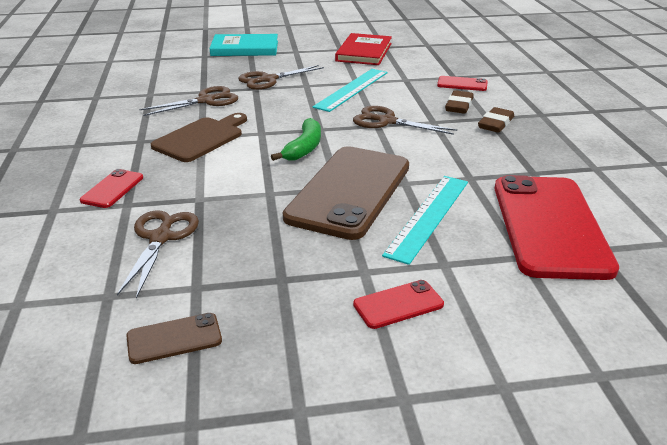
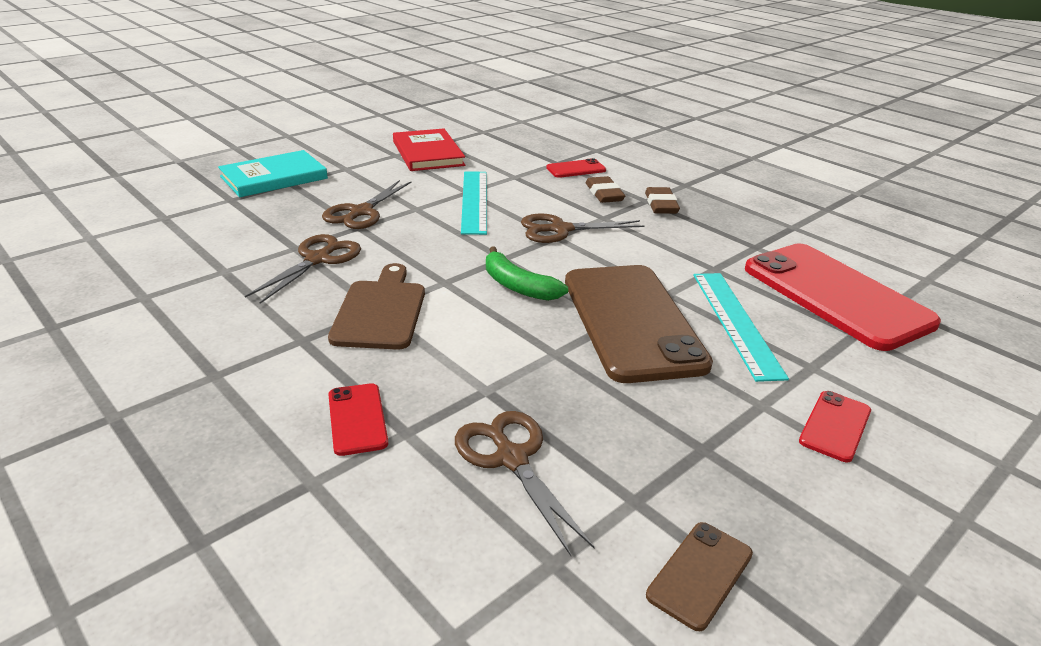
camera: 35 degrees left, 0 degrees up
green banana [271,118,321,161] -> green banana turned 150 degrees clockwise [486,247,568,301]

